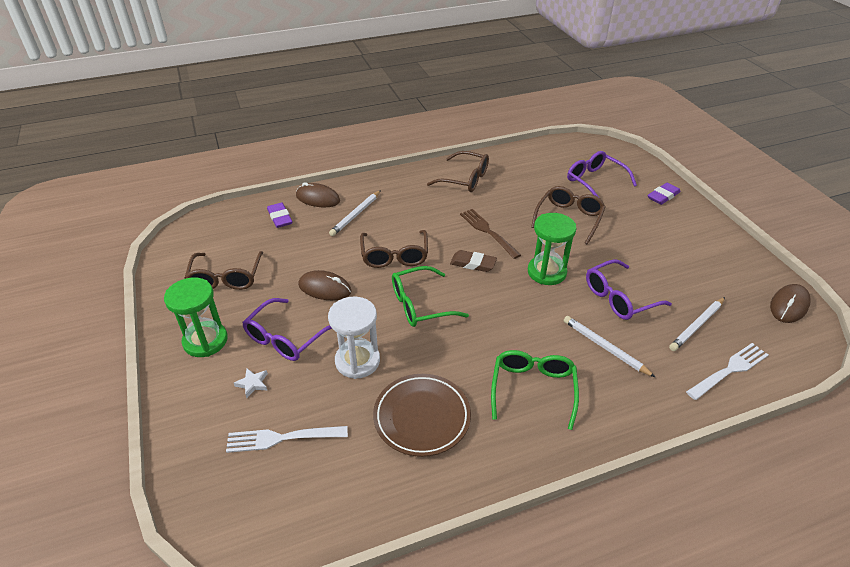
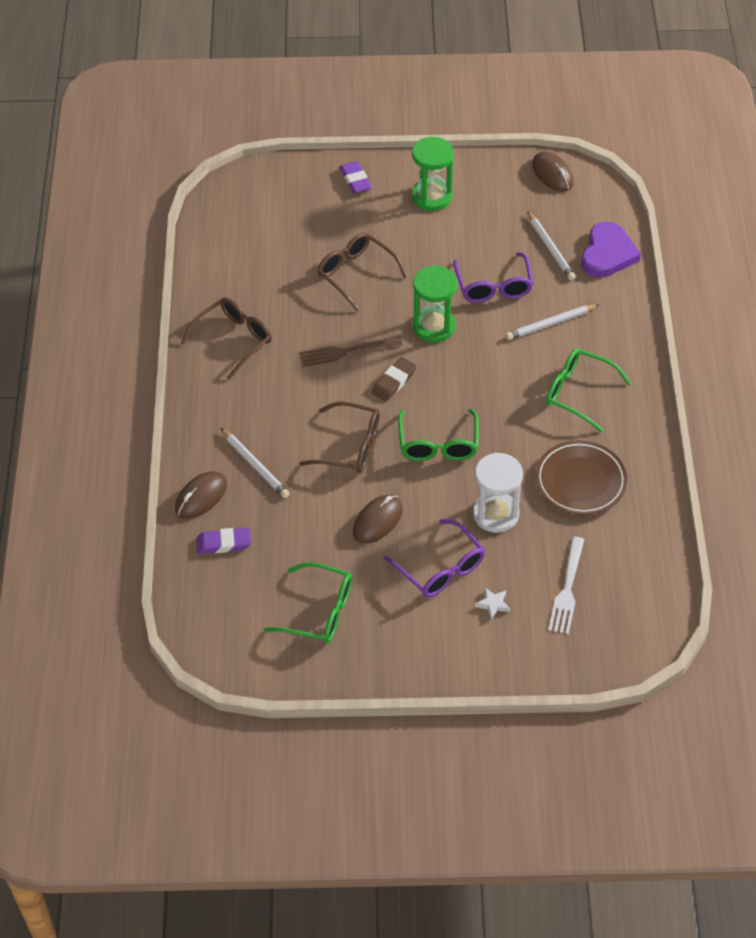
camera: 70 degrees left, 10 degrees up
green hourglass [164,278,228,357] -> green hourglass moved to [412,137,454,211]
brown glasses [185,251,263,290] -> green glasses [264,562,352,643]
purple glasses [567,151,637,197] -> none
white fork [686,343,768,400] -> purple heart [581,222,641,278]

